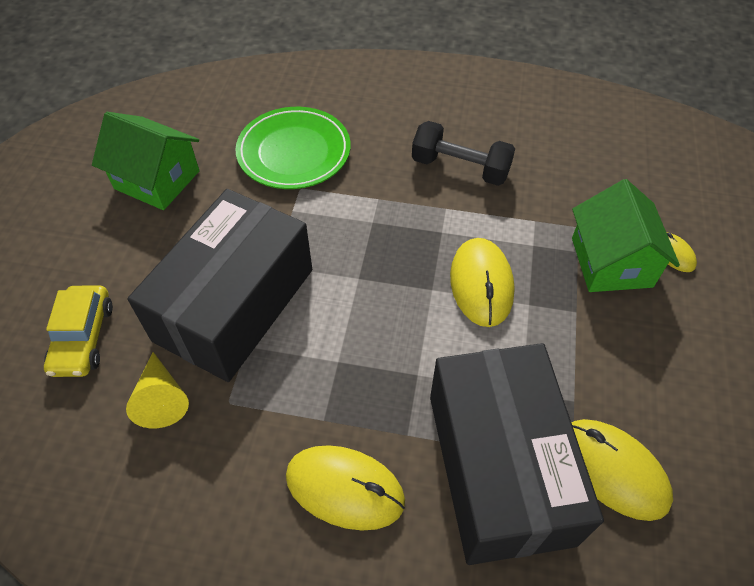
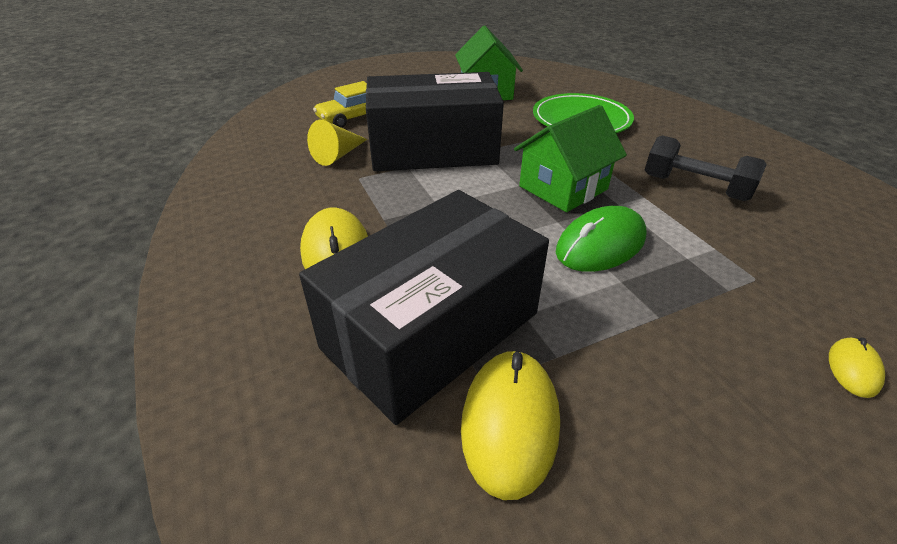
camera: 55 degrees right, 15 degrees down
black dumbbell [412,121,515,186] -> black dumbbell turned 45 degrees counterclockwise [645,135,767,201]
yellow mouse [450,238,515,327] -> green mouse [556,206,647,272]
green house [572,179,680,292] -> green house moved to [514,105,627,212]

